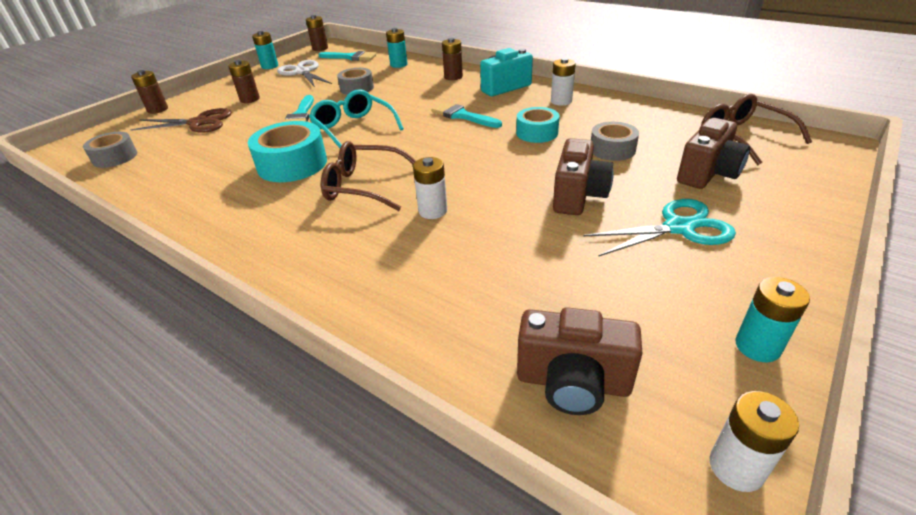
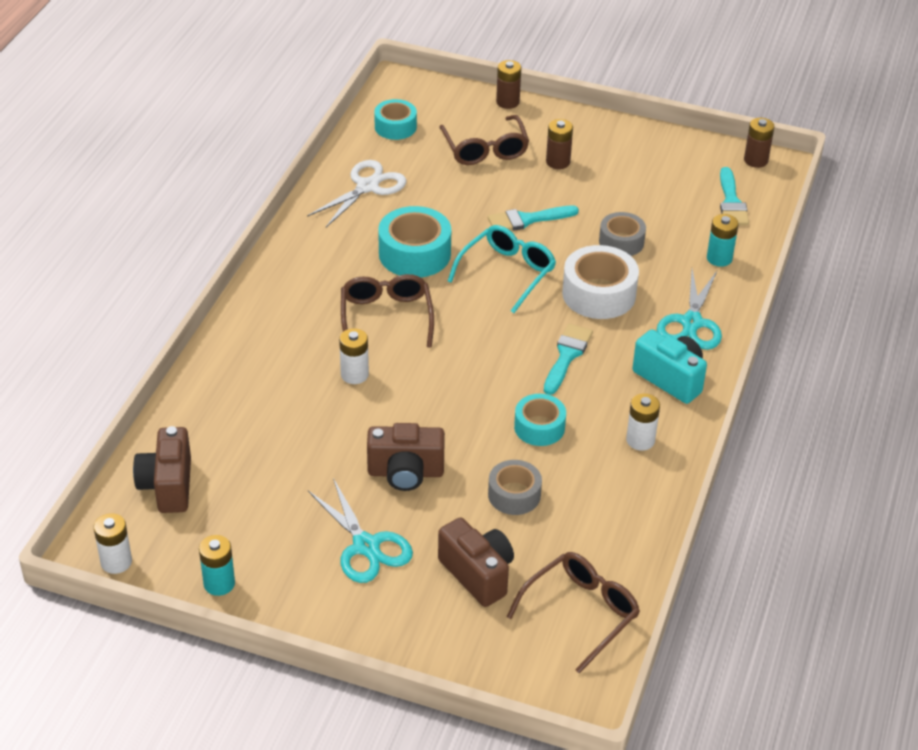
camera: 70 degrees right, 5 degrees up
grey tape [83,132,137,168] -> turquoise tape [374,99,417,140]
brown scissors [130,108,232,133] -> brown glasses [439,115,529,165]
turquoise battery [252,31,278,69] -> none
white scissors [277,60,332,87] -> white scissors moved to [307,160,406,227]
brown battery [442,38,463,80] -> turquoise scissors [657,269,722,350]
brown camera [677,118,750,189] -> brown camera turned 150 degrees counterclockwise [438,517,514,607]
none -> white tape [562,245,639,319]

